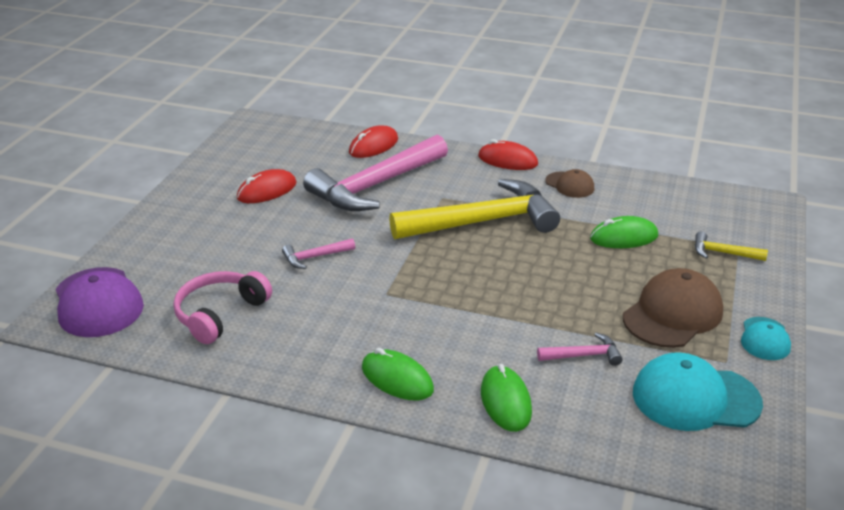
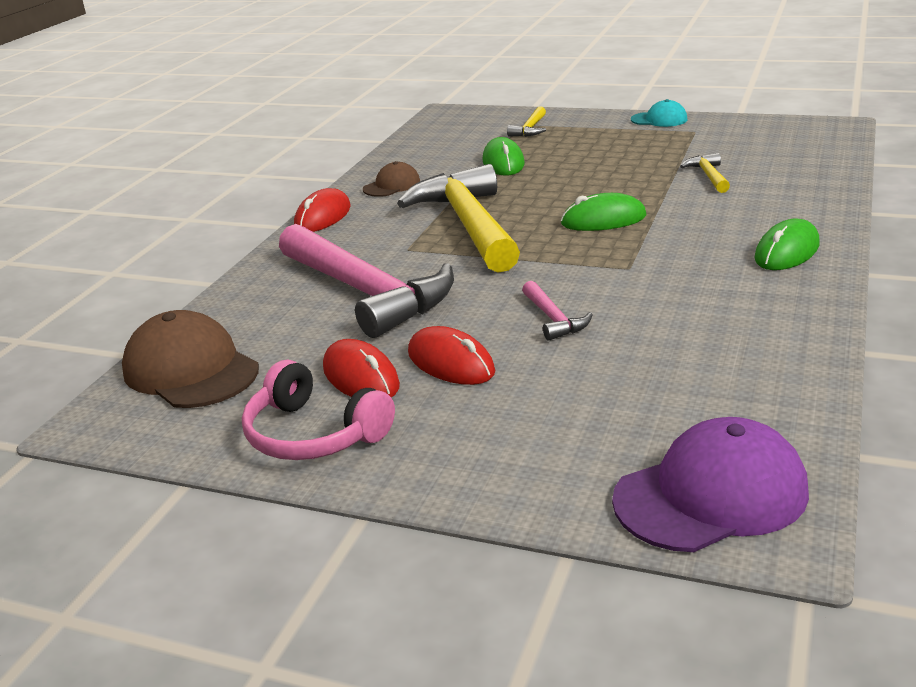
camera: 85 degrees left, 5 degrees down
pink headphones [173,271,272,344] -> pink headphones moved to [242,360,395,460]
red mouse [349,125,398,158] -> red mouse moved to [408,326,495,385]
green mouse [481,364,532,432] -> green mouse moved to [561,193,646,231]
pink hammer [537,333,622,366] -> yellow hammer [680,153,730,193]
brown cap [623,268,723,348] -> brown cap moved to [122,310,259,408]
turquoise cap [633,352,763,431] -> none

